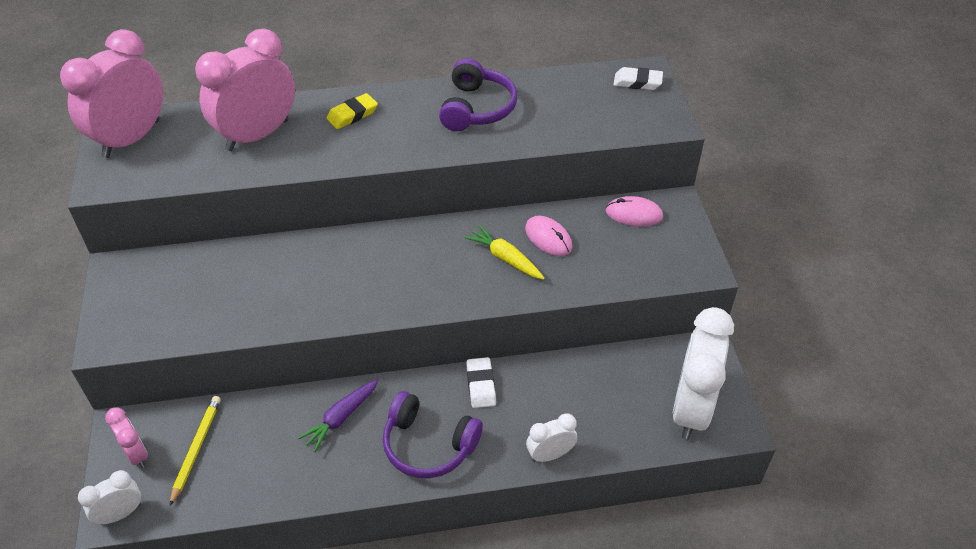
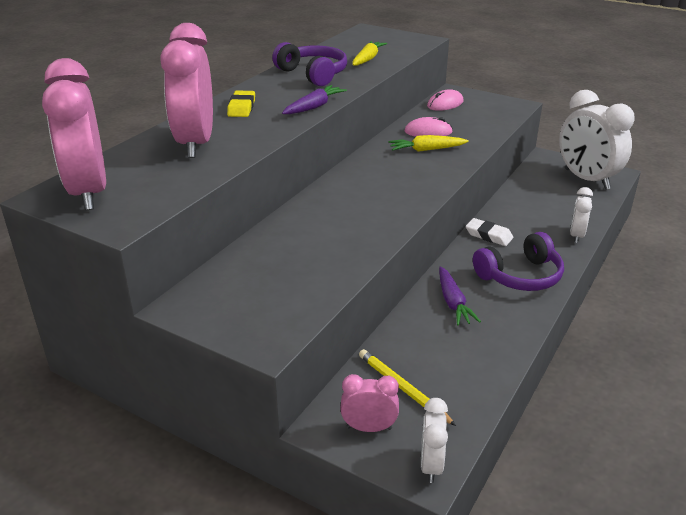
camera: 50 degrees left, 15 degrees down
white eraser [614,67,663,90] -> none
none -> purple carrot [282,85,347,114]
none -> yellow carrot [353,41,387,66]

